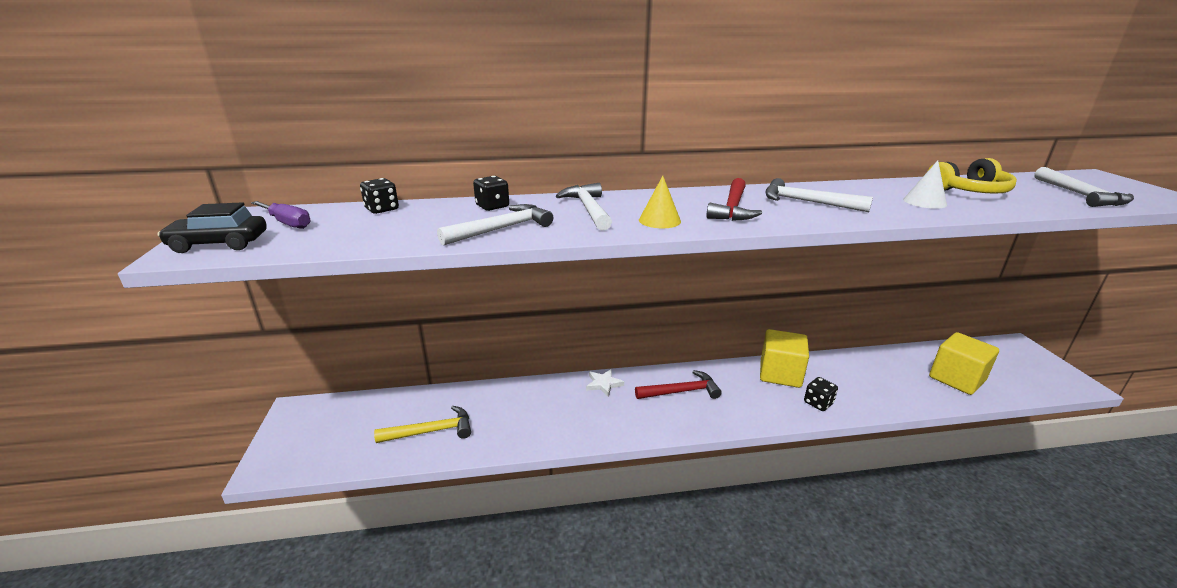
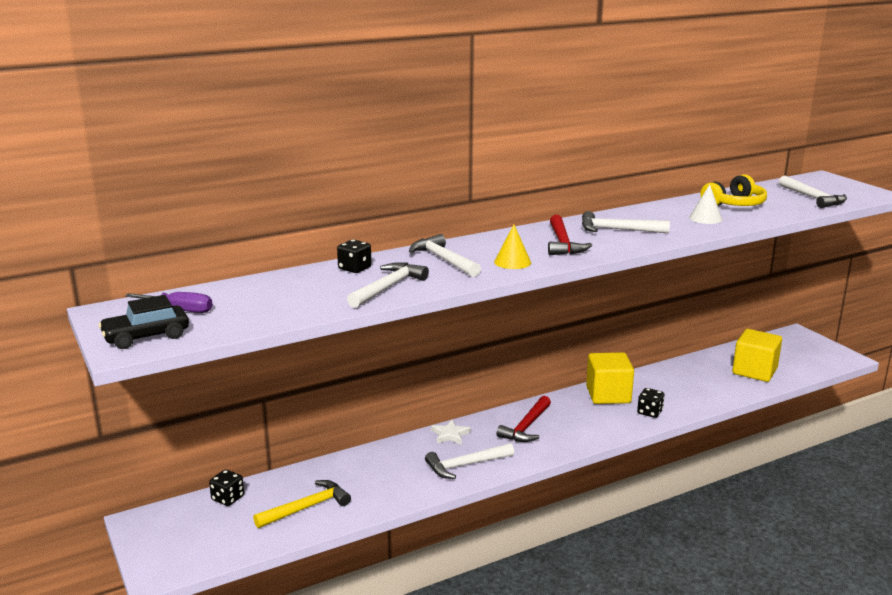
camera: 20 degrees left, 5 degrees down
black dice [360,178,399,214] -> black dice moved to [209,469,244,506]
red hammer [635,370,722,399] -> red hammer turned 150 degrees clockwise [497,396,551,442]
none -> white hammer [425,443,514,479]

